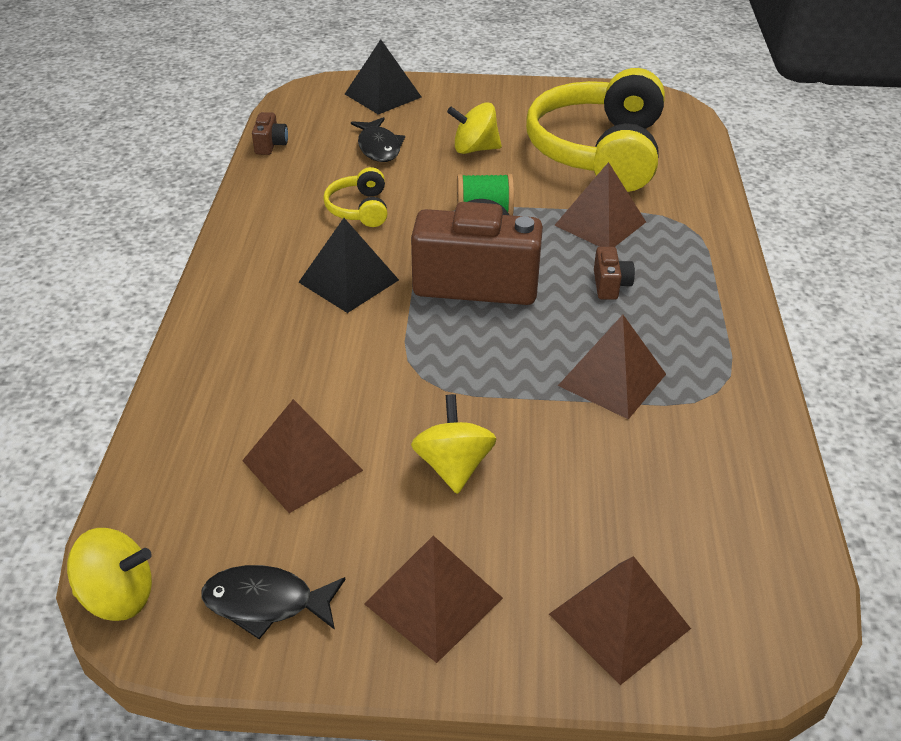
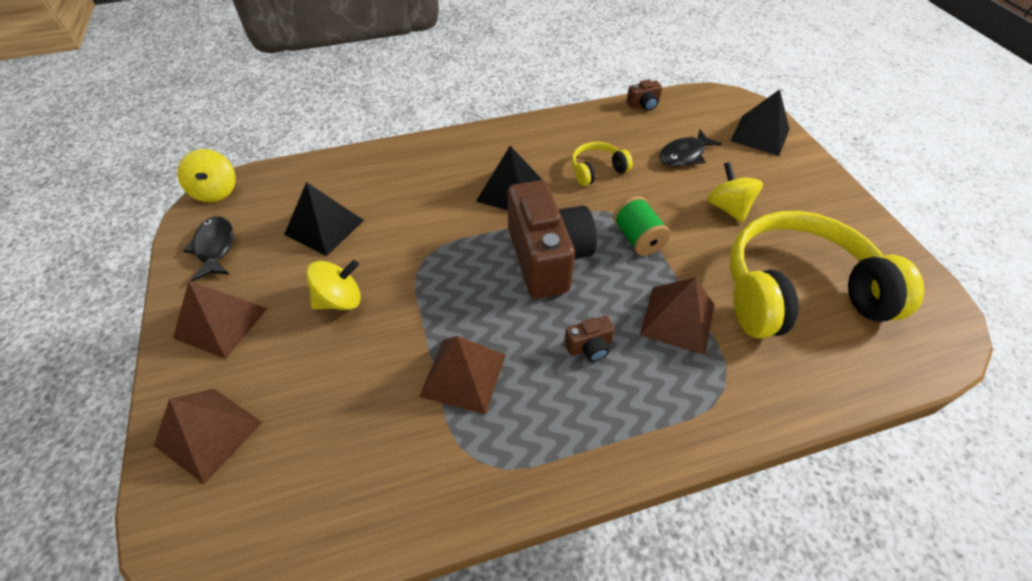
camera: 70 degrees right, 10 degrees up
brown pyramid [242,399,363,513] -> black pyramid [284,182,364,256]

